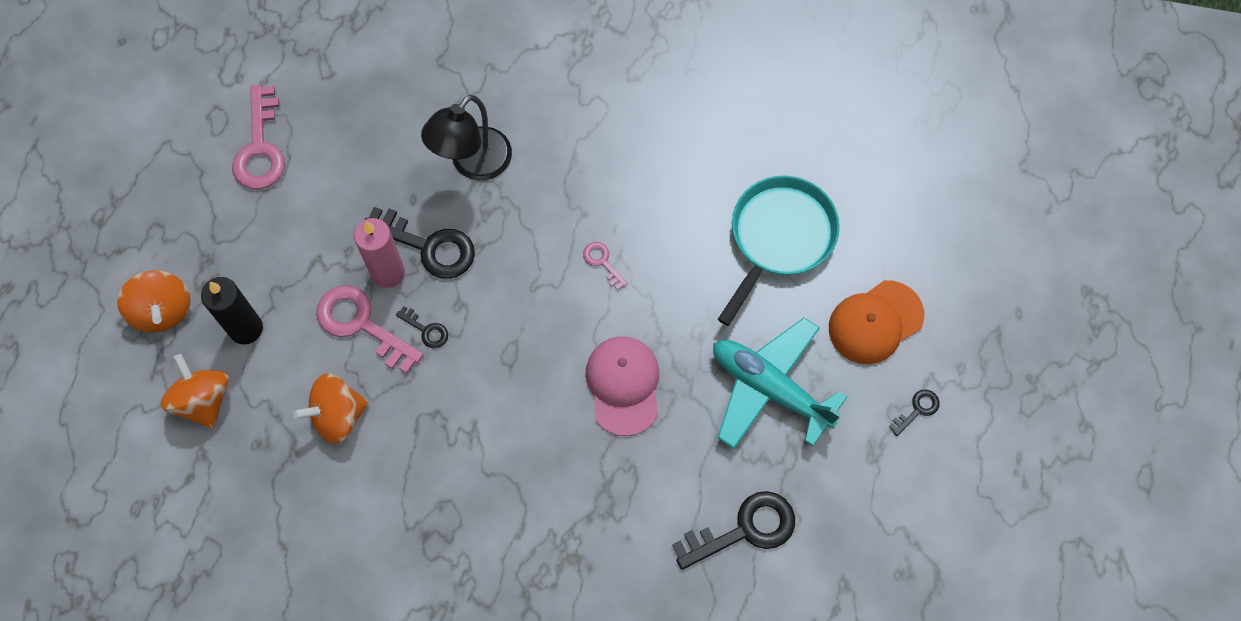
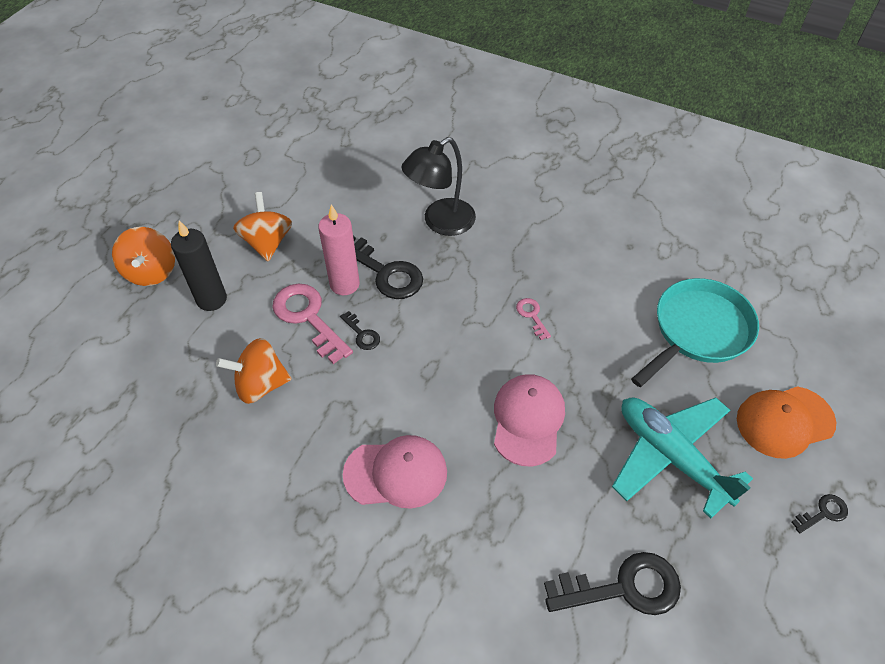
camera: 15 degrees right, 15 degrees down
orange spinning top [161,354,229,429] -> orange spinning top moved to [233,192,292,261]
pink key [232,85,285,189] -> none
none -> pink cap [343,435,447,509]

